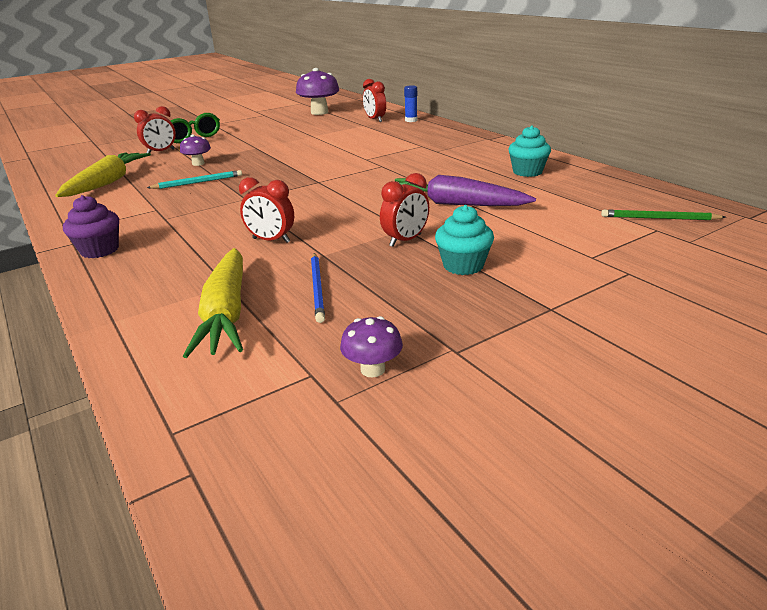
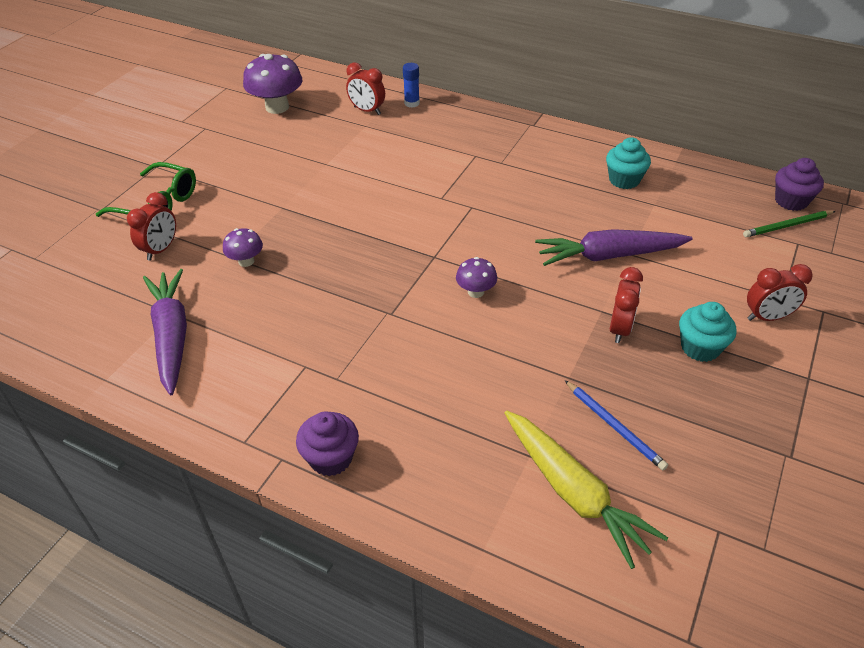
camera: 30 degrees left, 15 degrees up
yellow carrot [55,152,151,197] -> purple carrot [143,269,187,395]
turquoise pencil [147,170,242,189] -> none
red clock [239,177,294,243] -> red clock moved to [747,264,813,321]
purple mushroom [340,316,403,377] -> purple mushroom moved to [456,257,497,298]
none -> purple cupcake [775,158,824,211]

